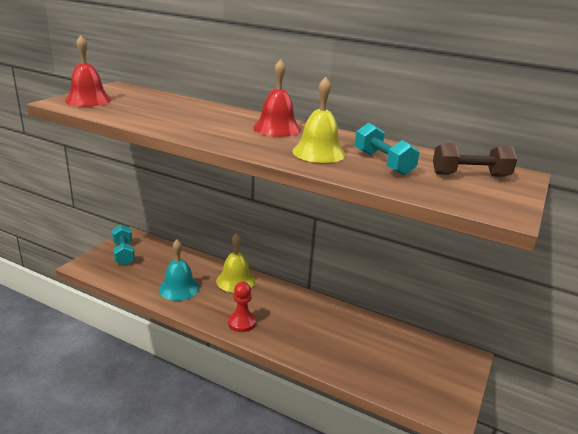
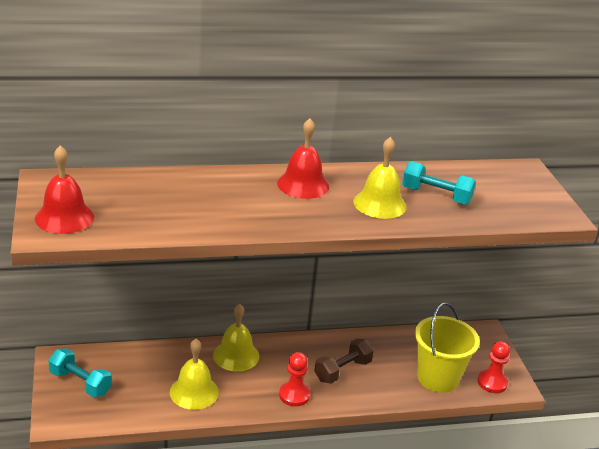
camera: 40 degrees left, 5 degrees up
turquoise bell [159,240,200,301] -> yellow bell [170,339,219,410]
brown dumbbell [433,143,517,177] -> brown dumbbell moved to [314,338,374,384]
none -> yellow bucket [415,302,480,393]
none -> red pawn [477,341,510,393]

